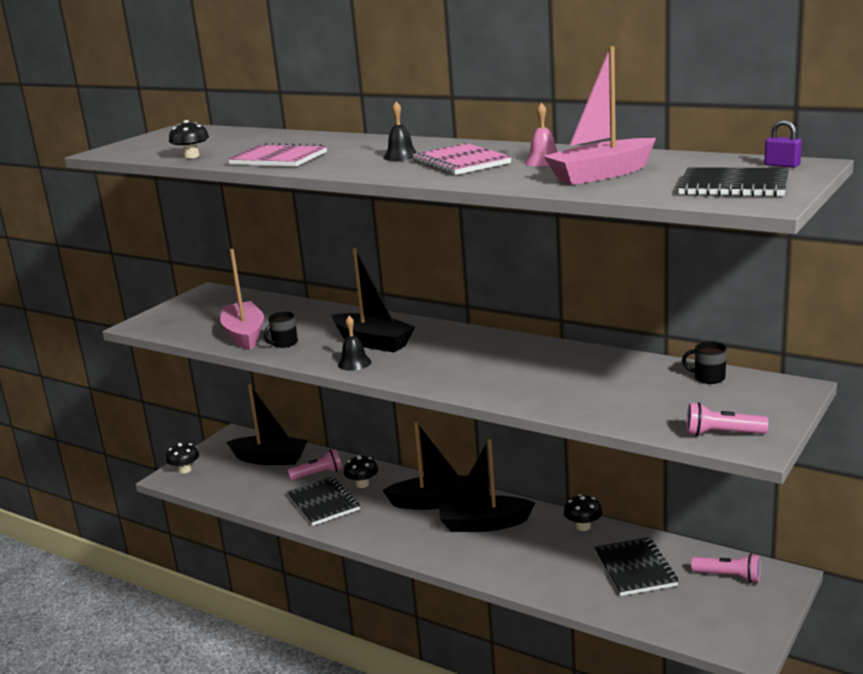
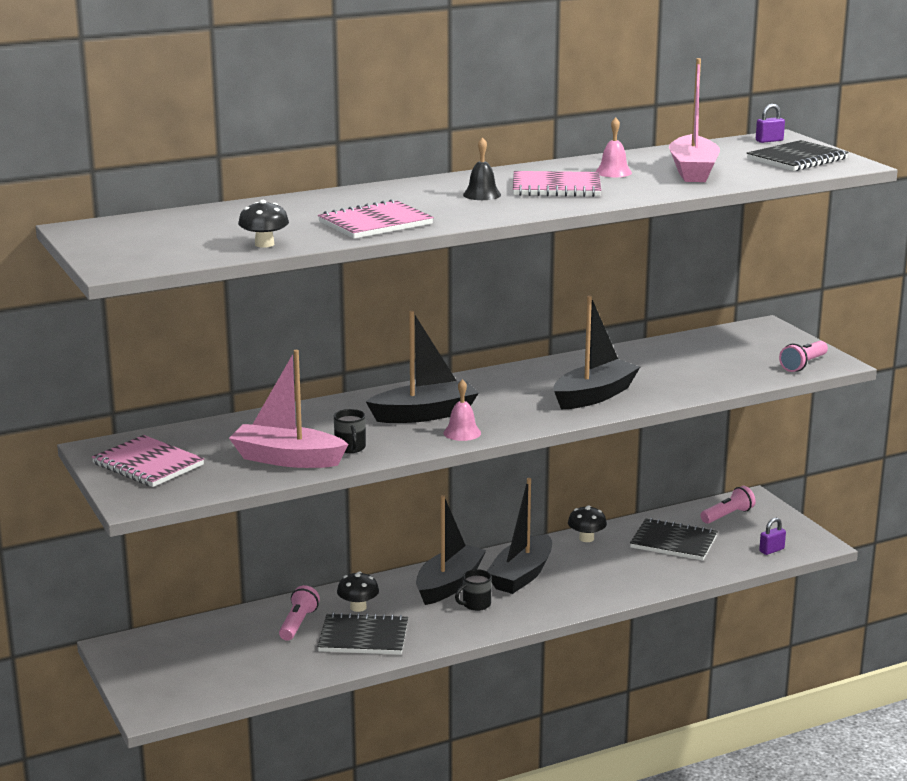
camera: 60 degrees left, 0 degrees up
black mushroom [166,443,199,474] -> none
black boat [226,384,308,465] -> black boat moved to [554,296,640,409]
black bell [338,316,371,371] -> pink bell [443,379,481,441]
black mug [682,341,727,384] -> black mug moved to [455,569,492,611]
none -> pink notebook [92,435,204,487]
none -> purple padlock [759,518,786,555]

